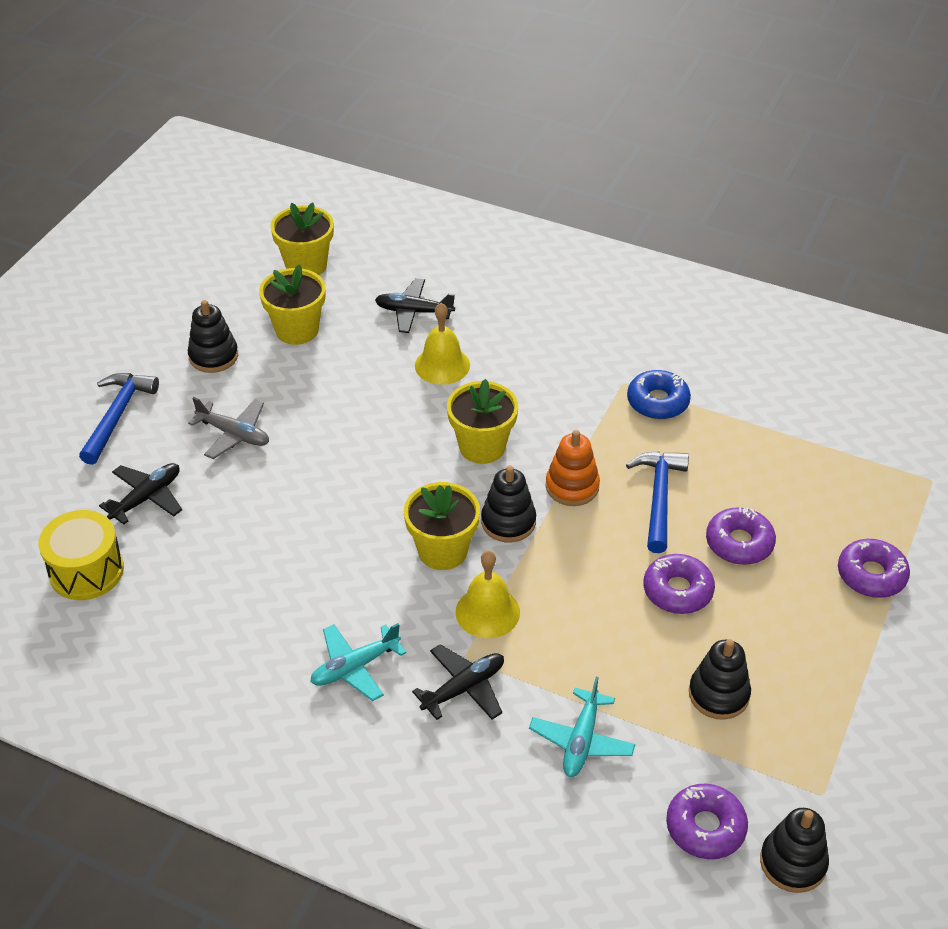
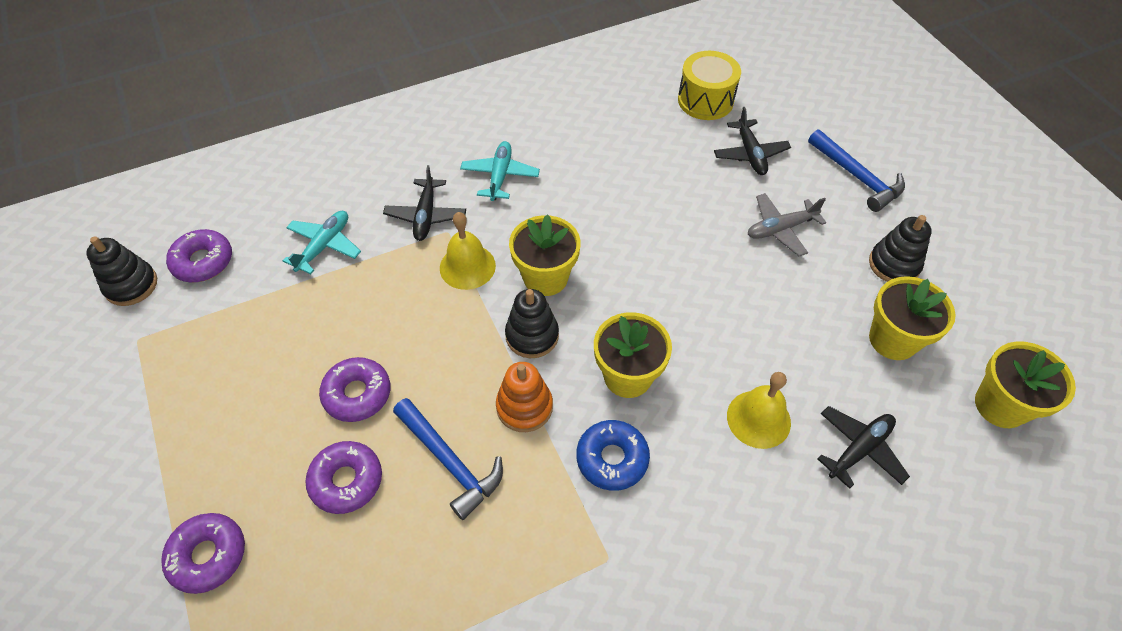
camera: 130 degrees right, 10 degrees up
turquoise plane [529,677,635,777] -> turquoise plane turned 60 degrees clockwise [283,211,361,274]
blue donut [627,370,691,419] -> blue donut moved to [576,420,650,491]
black stacking toy [689,639,751,720] -> none

